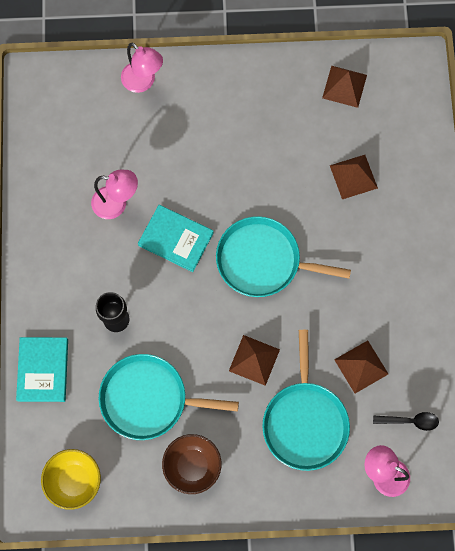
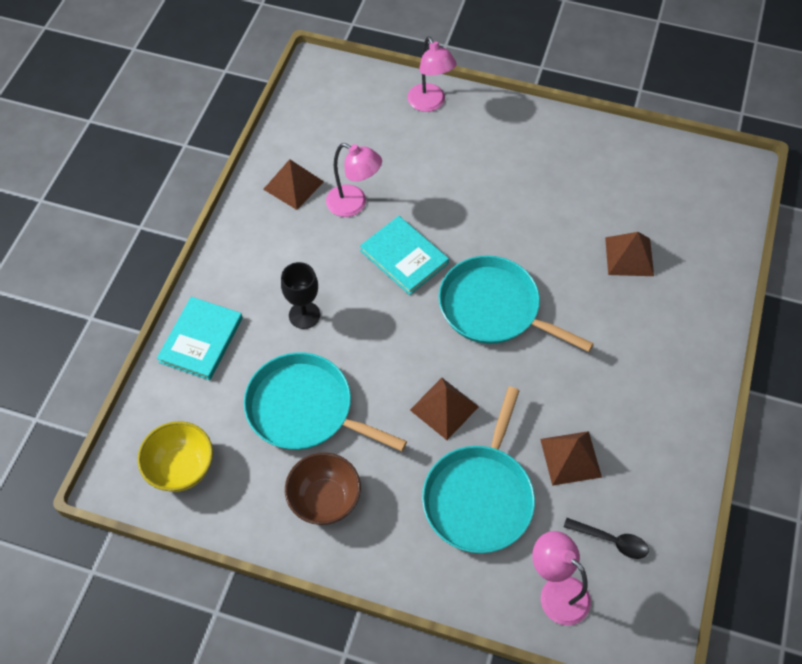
camera: 20 degrees right, 15 degrees down
brown pyramid [322,66,367,108] -> brown pyramid moved to [263,159,324,210]

